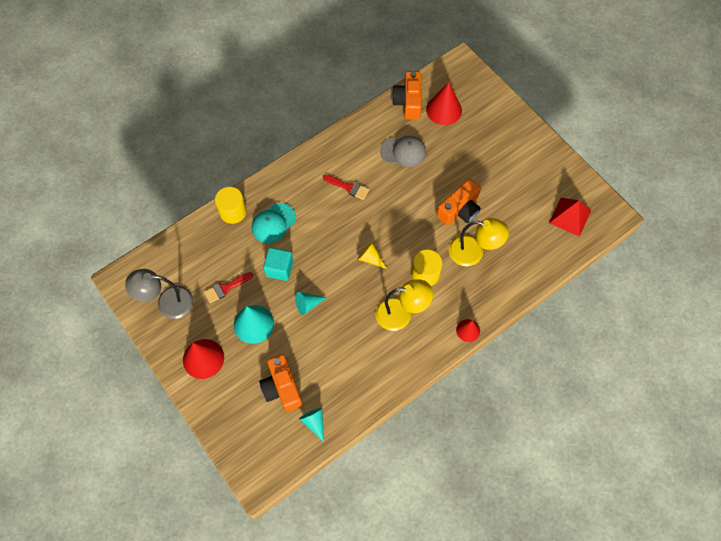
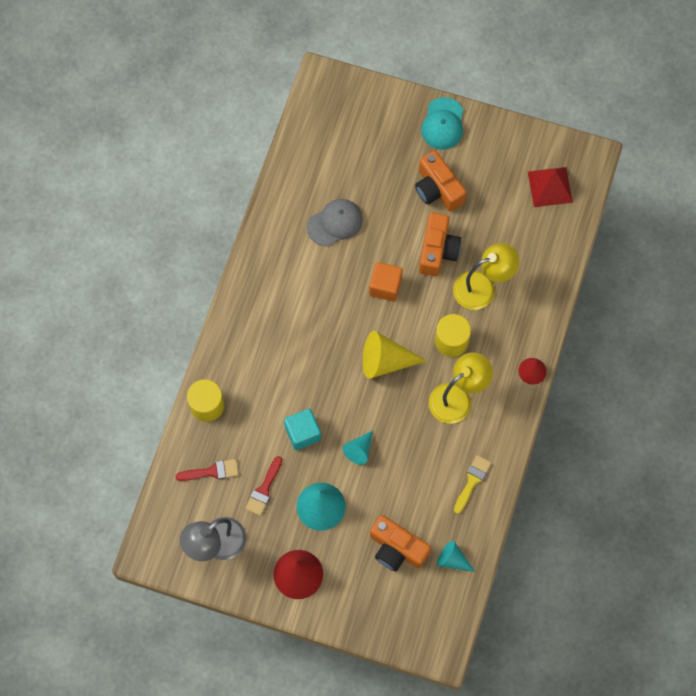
camera: 35 degrees left, 5 degrees up
turquoise cap [252,203,296,243] -> turquoise cap moved to [421,97,463,150]
red brush [323,175,369,200] -> red brush moved to [176,459,239,481]
yellow cone [357,242,387,269] -> yellow cone [363,331,427,379], size x1.70
orange camera [392,71,422,120] -> orange camera moved to [415,151,467,212]
red cone [426,82,462,125] -> none
none -> orange cube [369,262,403,302]
none -> yellow brush [454,455,492,514]

